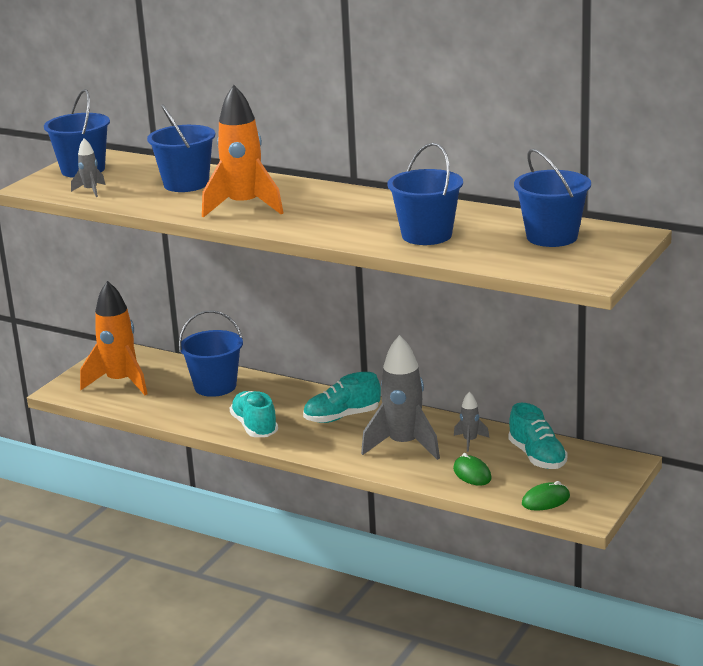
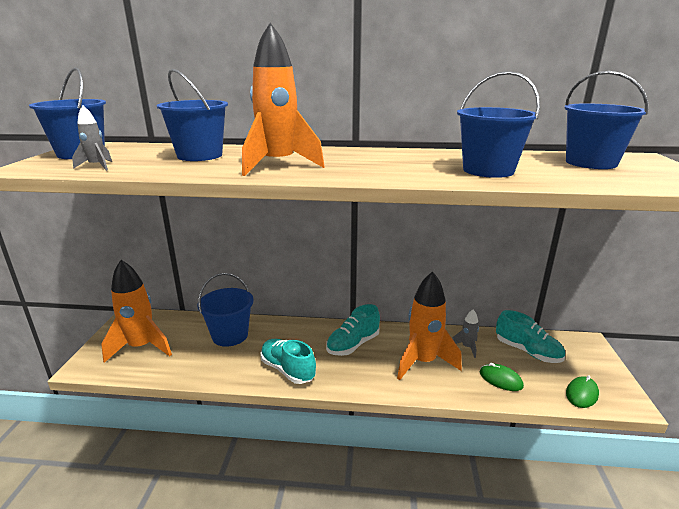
camera: 25 degrees left, 0 degrees up
grey rocket [361,335,440,460] -> orange rocket [397,271,462,380]

